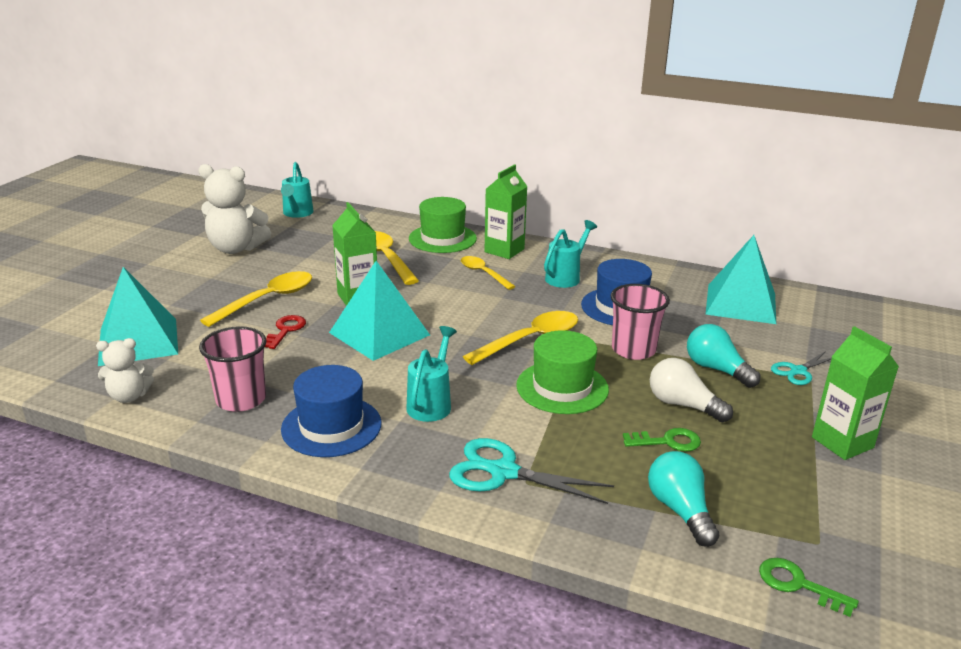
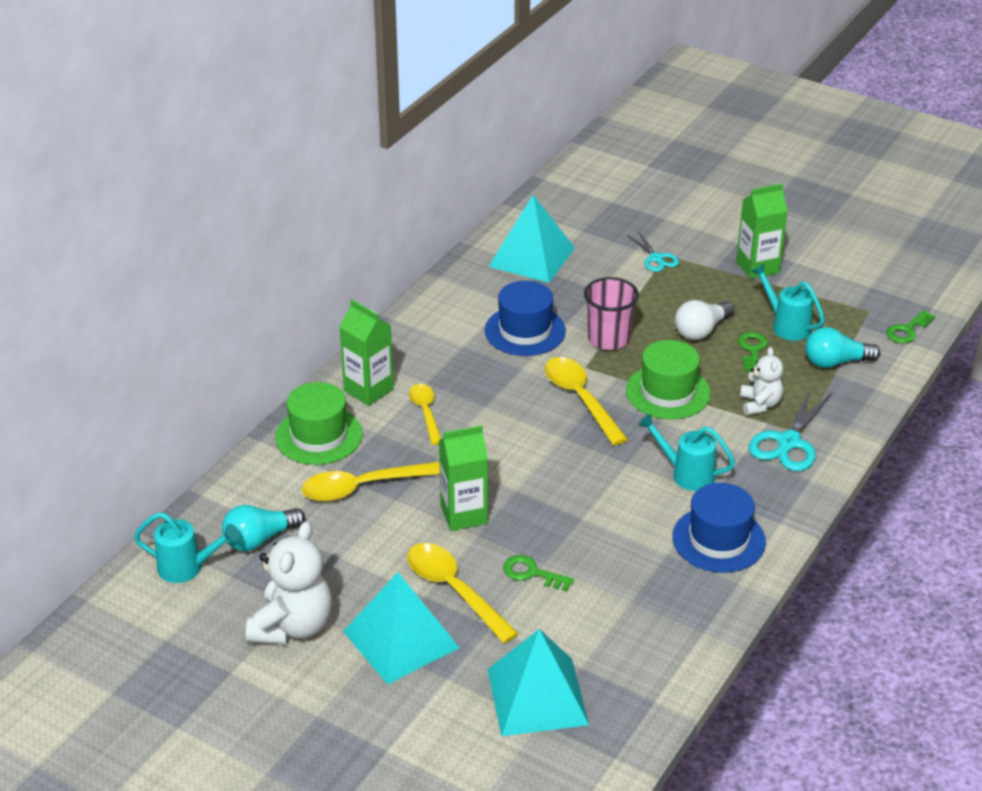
camera: 80 degrees left, 10 degrees up
white teddy bear [96,338,154,403] -> white teddy bear moved to [740,347,783,415]
pink cup [199,326,267,412] -> none
red key [265,315,306,349] -> green key [503,555,574,591]
turquoise pyramid [329,261,430,361] -> turquoise pyramid moved to [343,572,460,685]
yellow spoon [461,256,516,290] -> yellow spoon turned 105 degrees clockwise [409,384,441,445]
turquoise watering can [544,220,597,288] -> turquoise watering can moved to [751,264,825,341]
turquoise light bulb [687,324,760,388] -> turquoise light bulb moved to [222,505,305,551]

